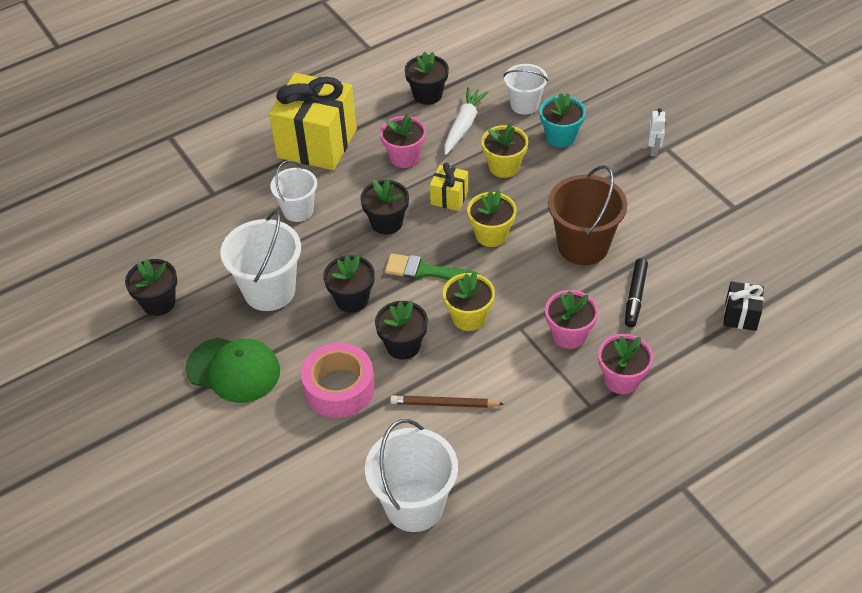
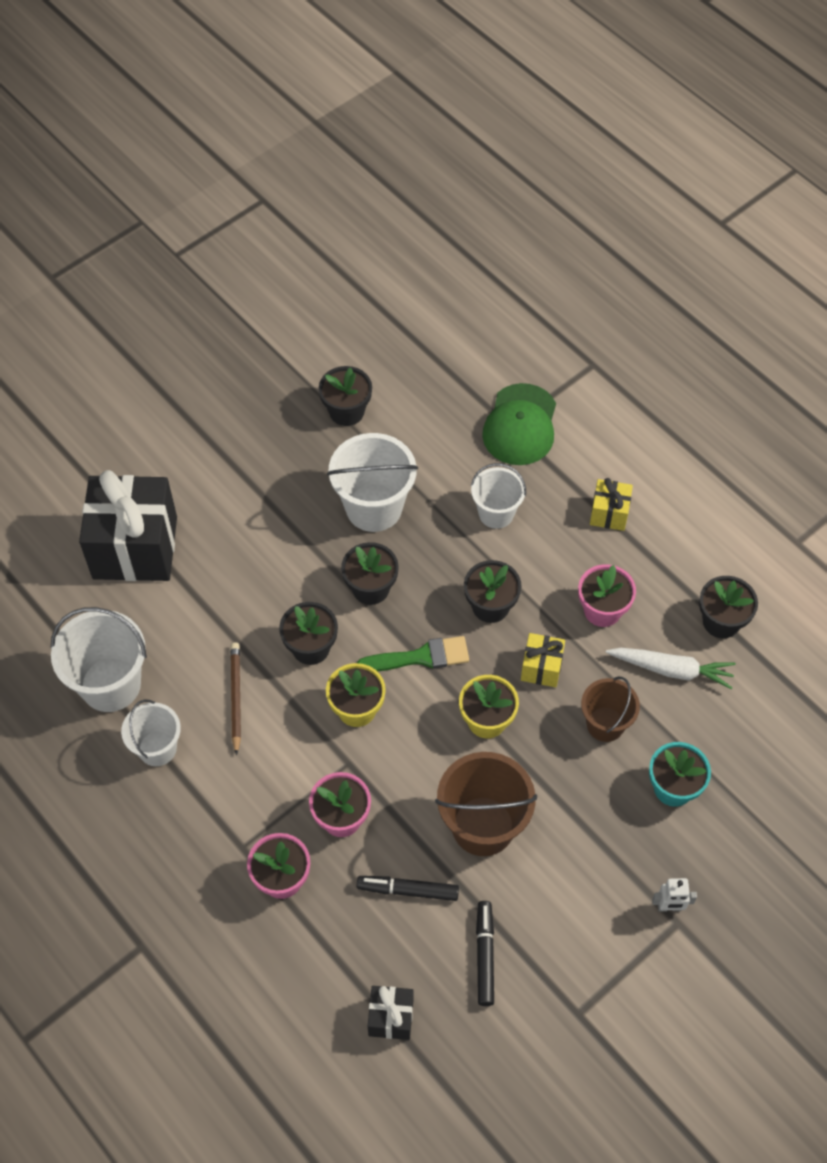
camera: 80 degrees right, 10 degrees up
green cap [186,337,280,403] -> green cap moved to [482,383,556,465]
yellow gift [269,73,357,170] -> yellow gift [590,478,633,531], size x0.46
pink tape [301,343,375,418] -> none
green brush [385,253,480,280] -> green brush turned 75 degrees clockwise [357,636,469,672]
yellow flower pot [481,123,528,178] -> brown bucket [581,677,640,742]
white bucket [503,64,548,115] -> white bucket moved to [121,699,181,766]
none -> black gift [79,470,177,581]
none -> black marker [476,901,494,1006]

